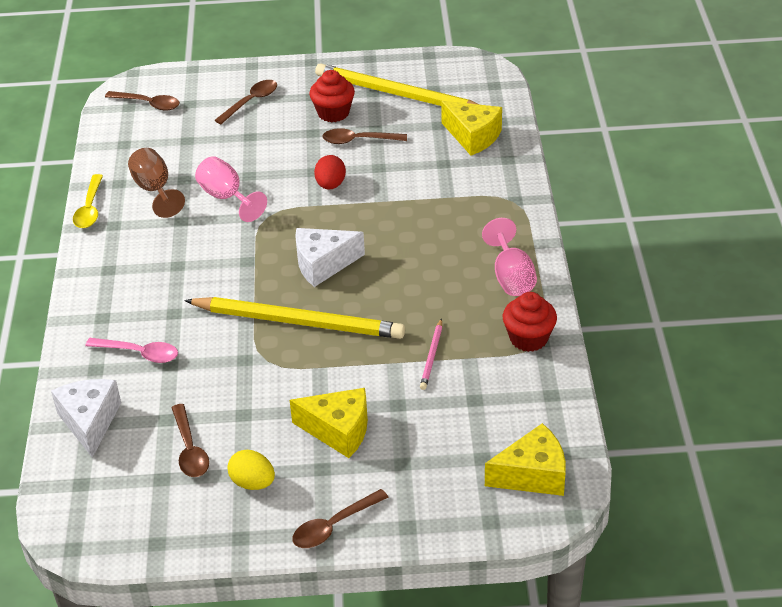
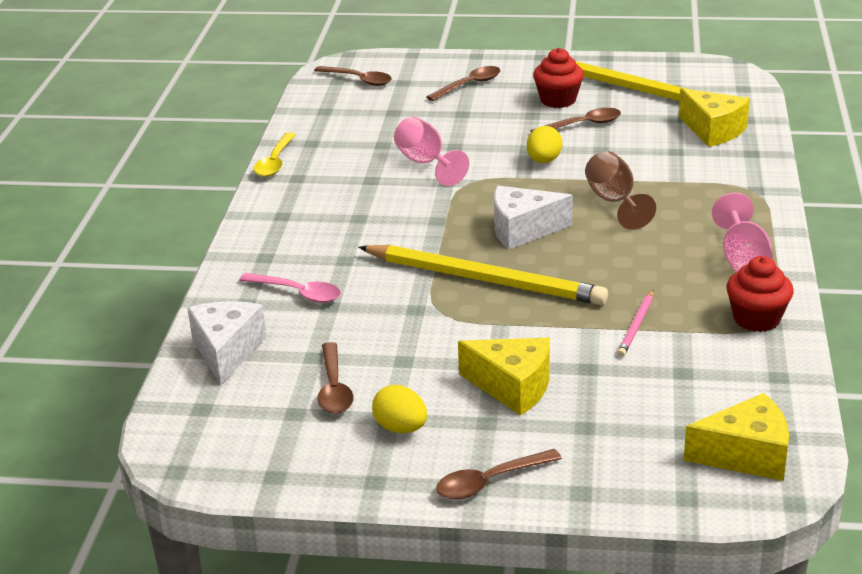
camera: 10 degrees right, 10 degrees down
brown goblet [128,148,185,218] -> brown goblet moved to [585,151,656,230]
red egg [314,155,346,190] -> yellow egg [527,126,563,163]
brown spoon [322,128,407,144] -> brown spoon turned 150 degrees clockwise [531,108,621,132]

